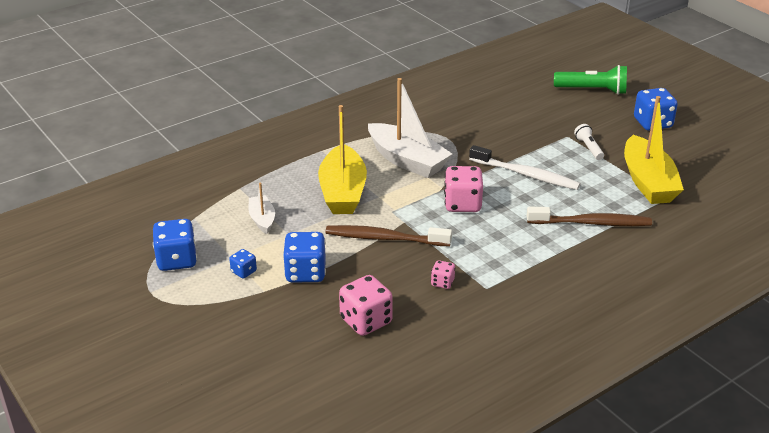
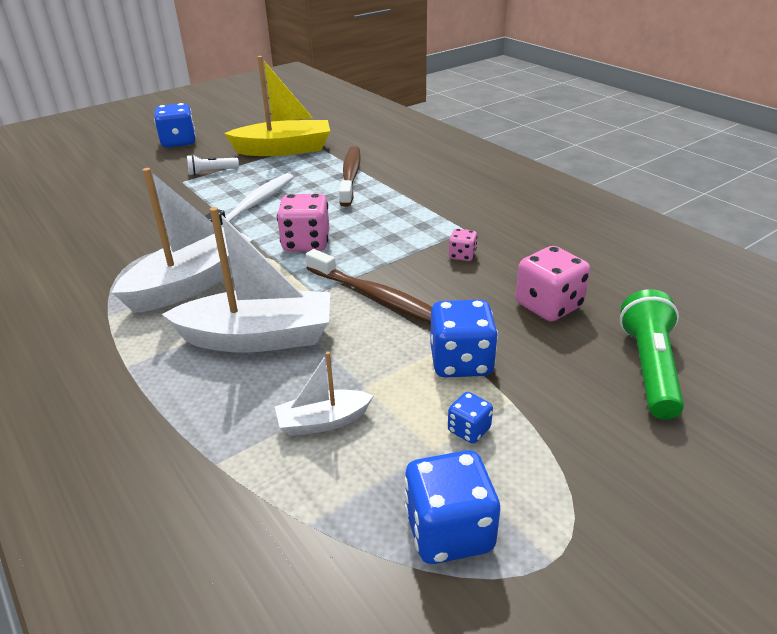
camera: 90 degrees left, 0 degrees up
yellow boat [318,105,367,214] -> white boat [162,207,330,353]
brown toothbrush [325,225,452,246] -> brown toothbrush turned 60 degrees counterclockwise [306,249,432,323]
green flashlight [554,65,627,95] -> green flashlight moved to [620,289,684,419]

